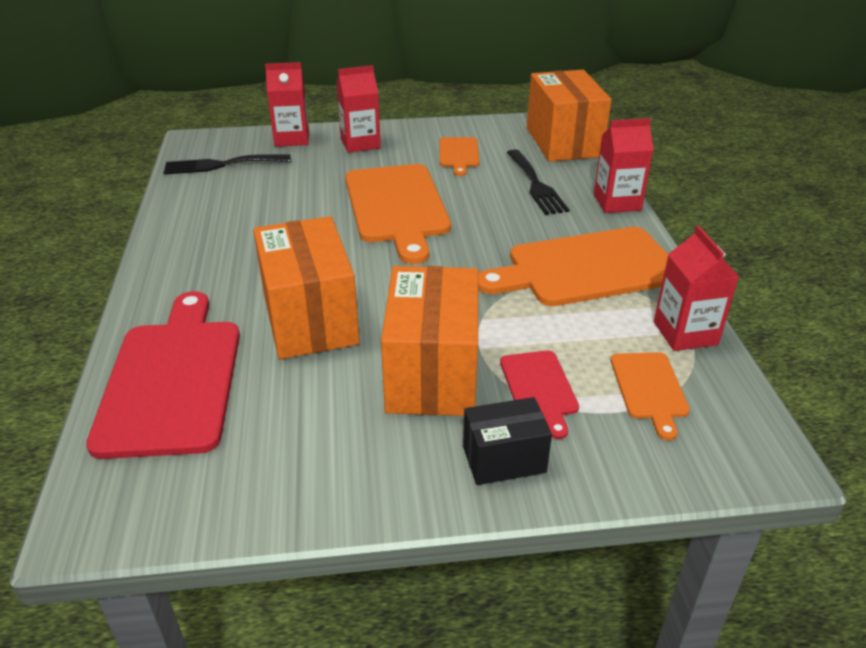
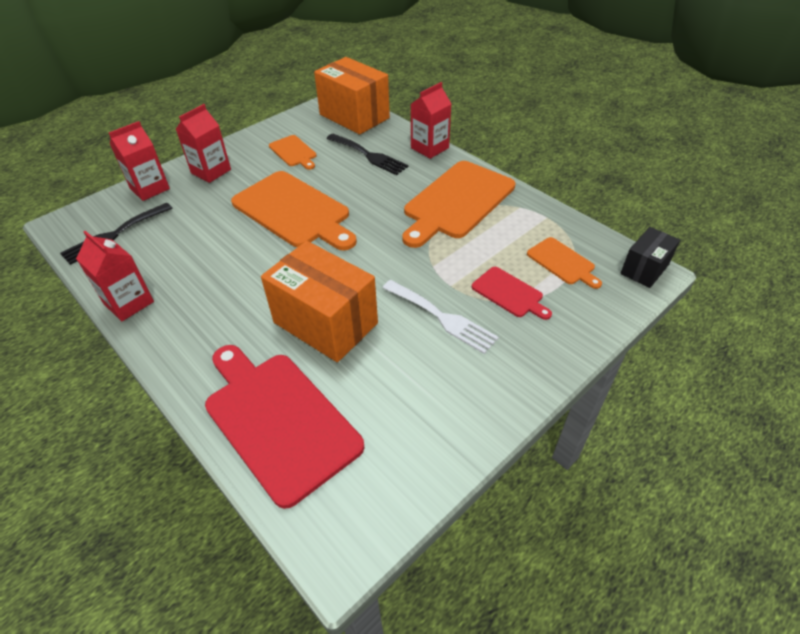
camera: 35 degrees left, 10 degrees up
orange box [381,266,478,416] -> white fork [383,280,499,354]
black box [463,397,552,485] -> black box moved to [620,227,680,288]
red carton [654,226,739,351] -> red carton moved to [76,231,154,321]

